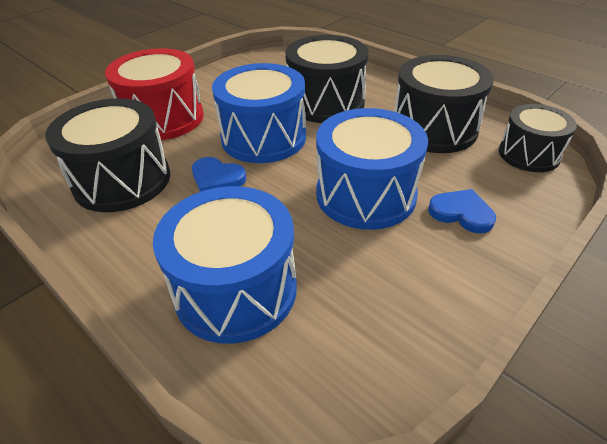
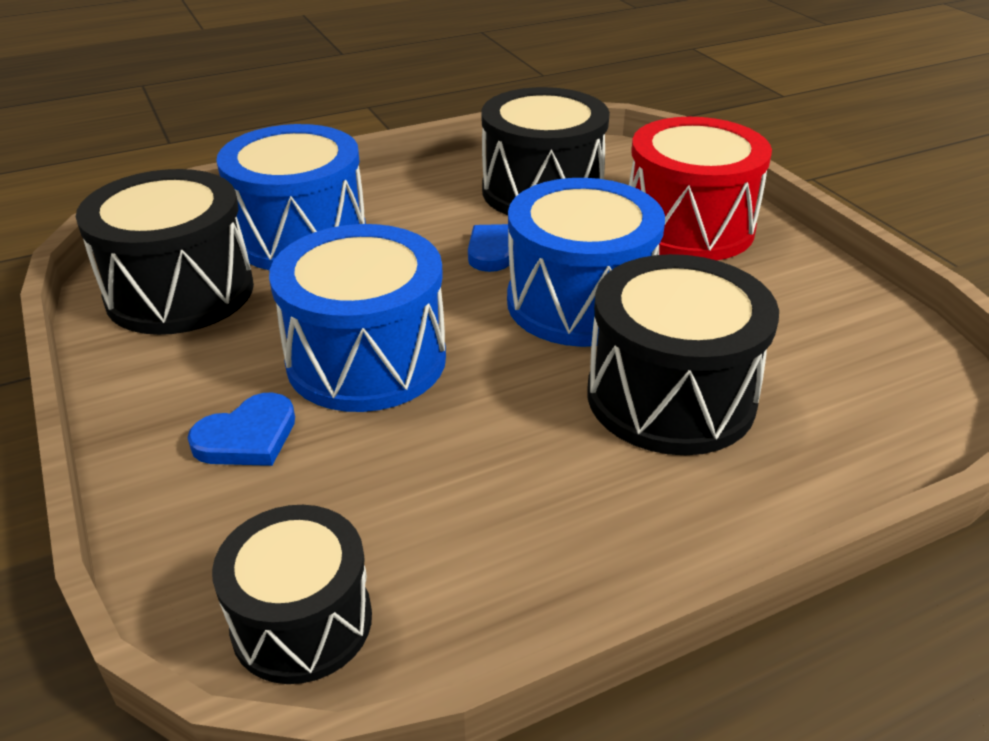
camera: 110 degrees right, 5 degrees down
black drum [394,55,494,153] -> black drum moved to [76,169,254,335]

